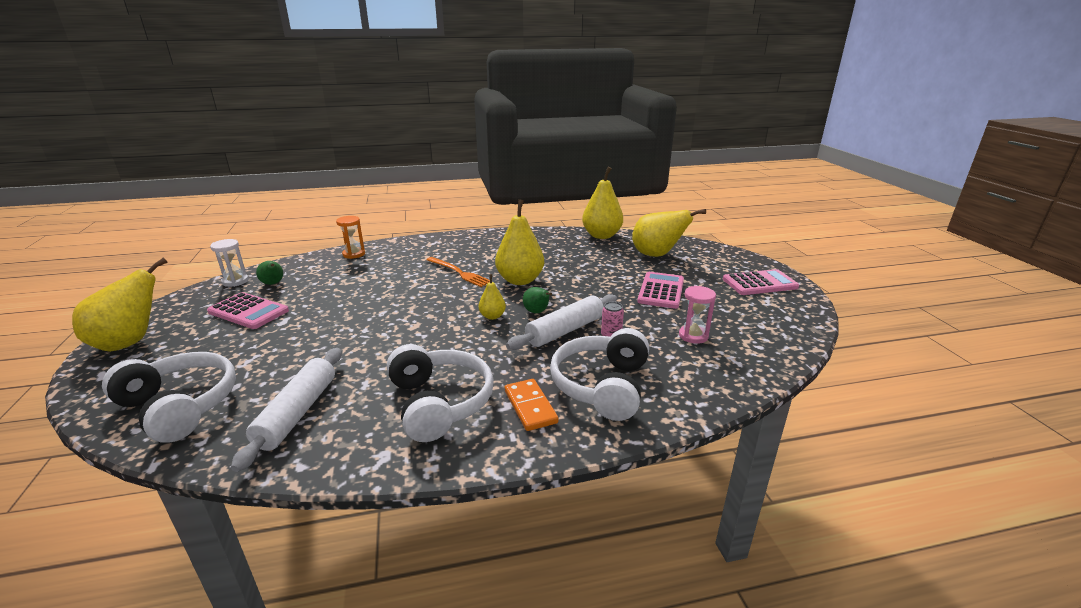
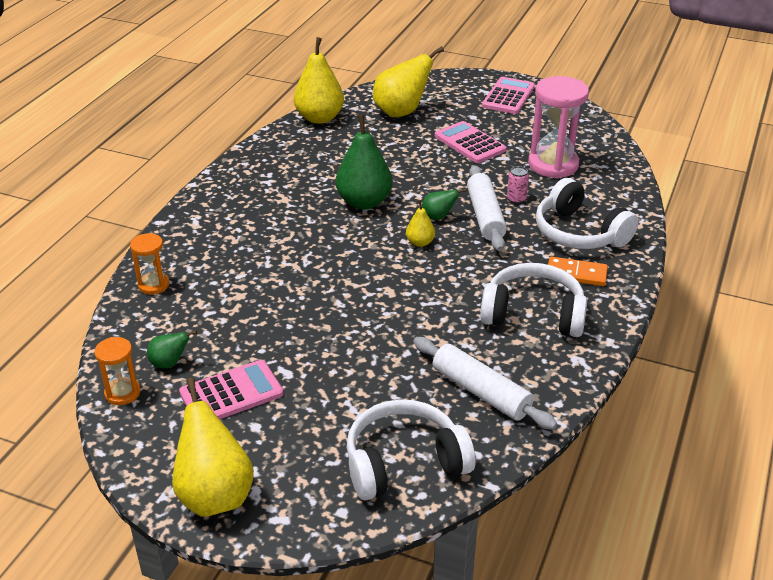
camera: 55 degrees left, 10 degrees up
white hourglass [210,239,249,287] -> orange hourglass [94,337,140,405]
orange fork [426,257,490,287] -> none
yellow pear [495,199,544,285] -> green pear [336,115,392,209]
pink hourglass [679,286,716,344] -> pink hourglass [528,76,589,178], size x1.89

